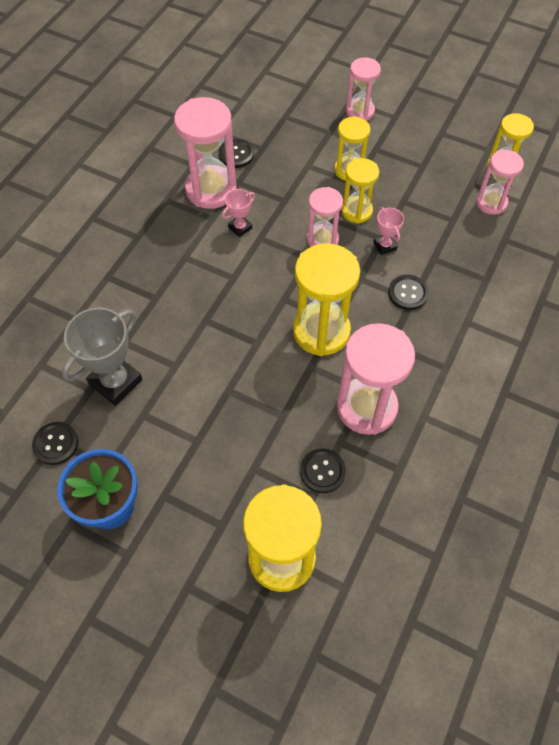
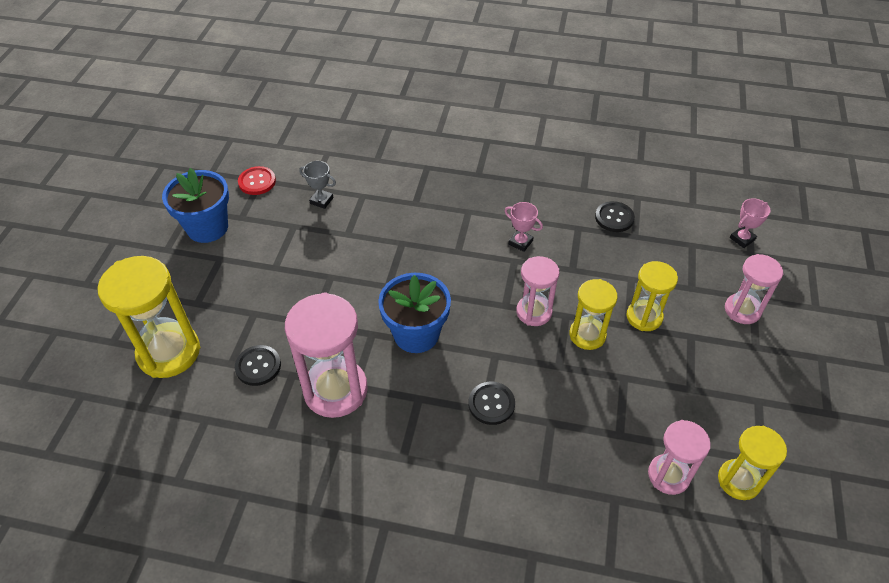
camera: 75 degrees right, 10 degrees down
black button [32,422,78,465] -> red button [238,166,276,195]
grey trophy [62,307,143,406] -> grey trophy [299,161,336,209], size x0.51
pink hourglass [174,97,237,209] -> none
yellow hourglass [293,243,360,356] -> blue flower pot [378,273,451,353]
pink trophy [373,207,404,255] -> pink trophy moved to [730,198,771,248]

